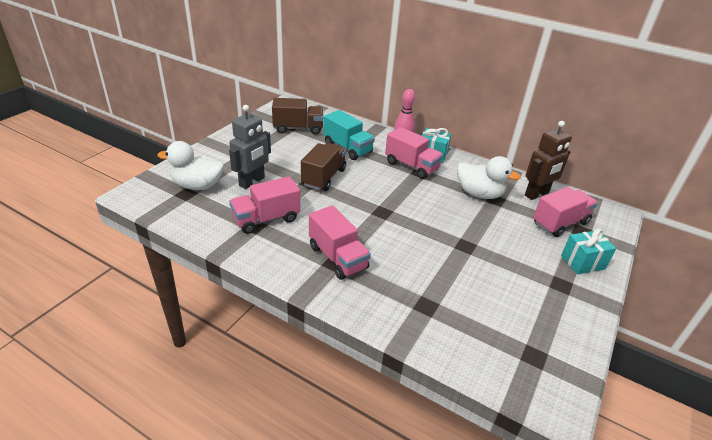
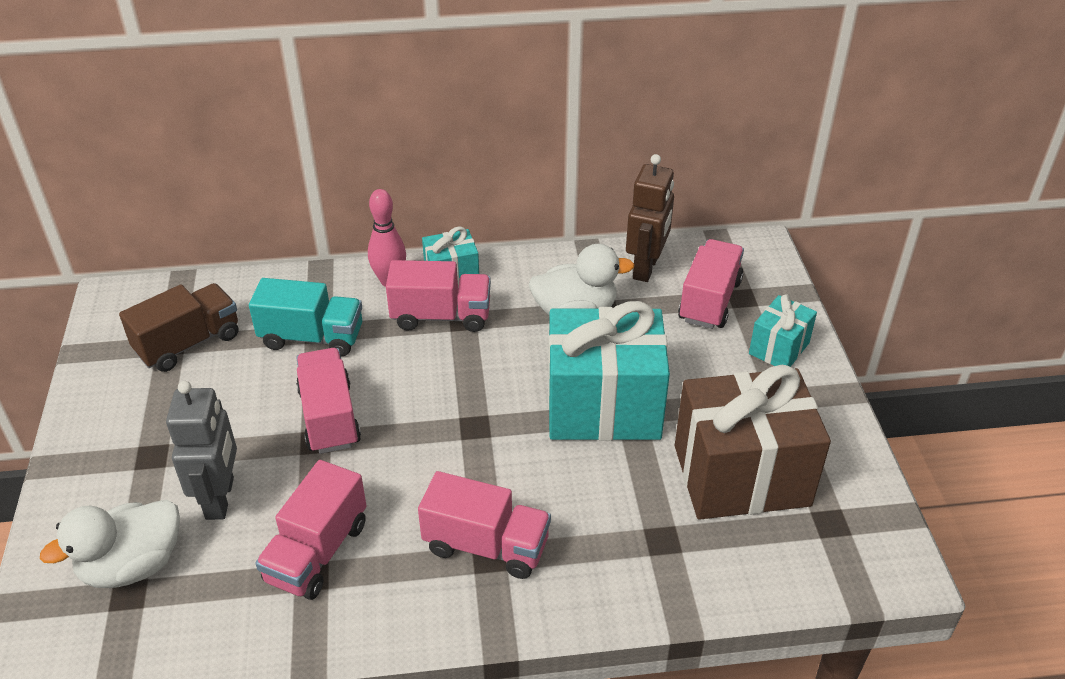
camera: 35 degrees left, 5 degrees up
brown truck [301,143,346,191] -> pink truck [296,348,361,454]
none -> turquoise gift [548,301,670,441]
none -> brown gift [675,365,831,520]

